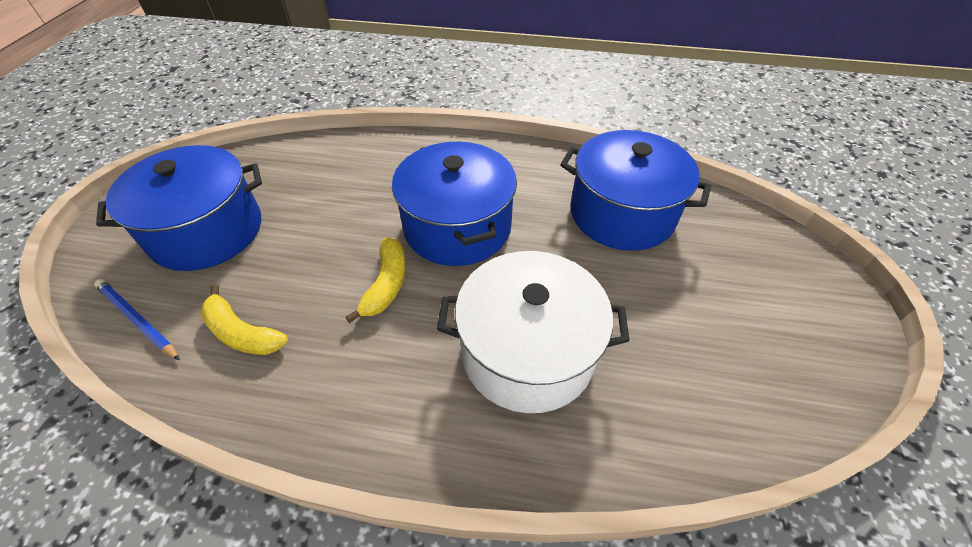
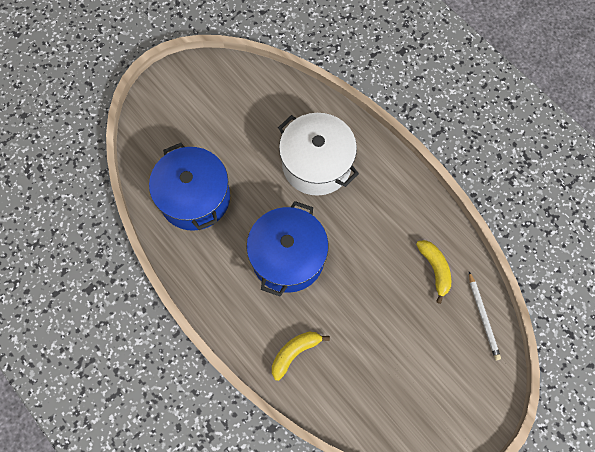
camera: 140 degrees left, 20 degrees up
blue pencil [94,279,180,360] -> white pencil [469,272,501,360]
blue pot [96,145,262,271] -> none
yellow banana [345,238,406,323] -> yellow banana moved to [272,331,330,381]

